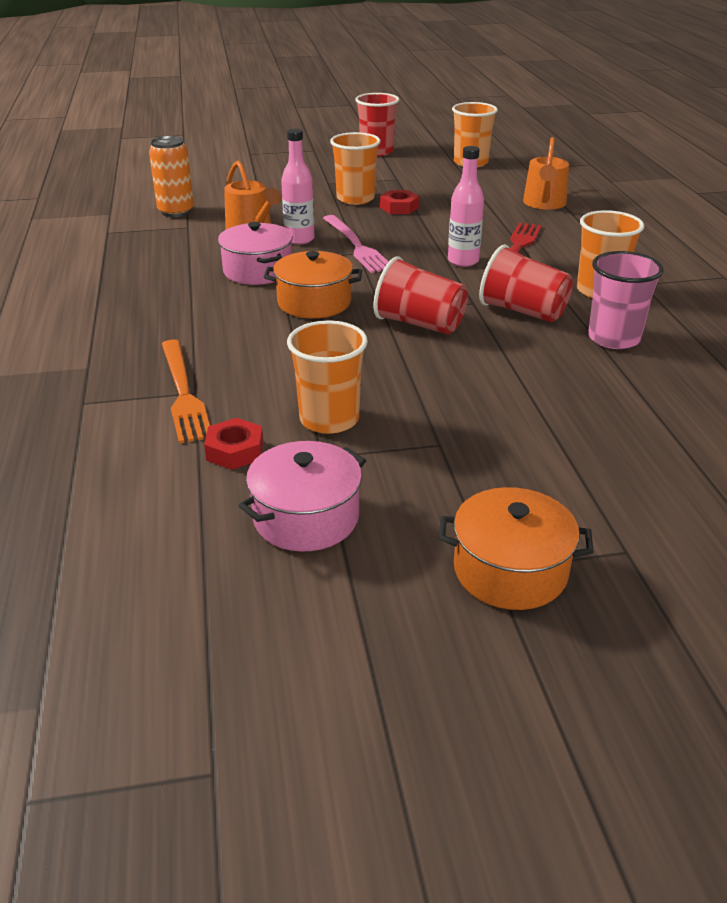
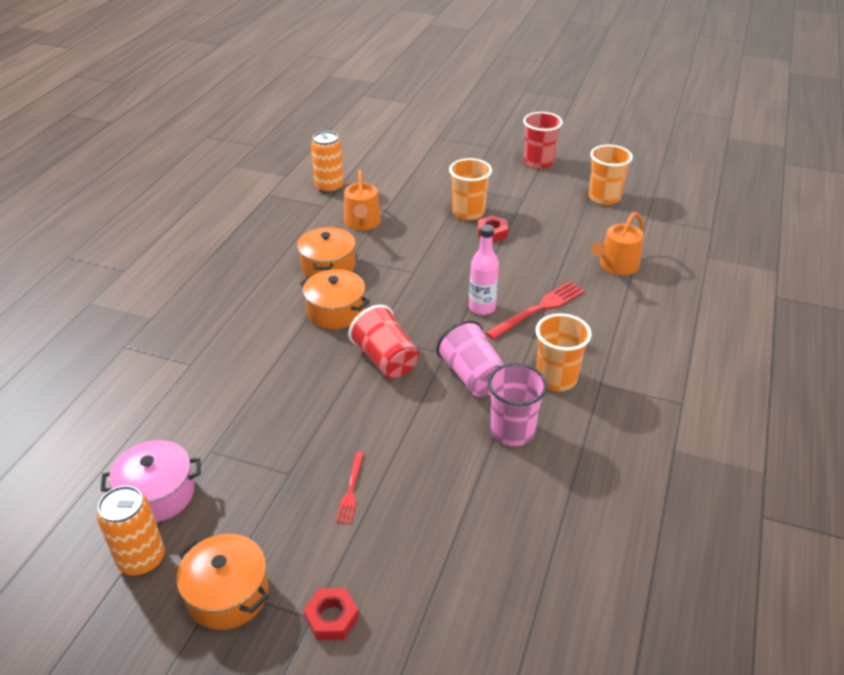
camera: 30 degrees right, 5 degrees up
orange fork [162,340,210,444] -> none
red nut [204,418,263,470] -> red nut moved to [303,588,359,640]
pink pot [218,222,293,285] -> orange pot [297,227,356,277]
pink bottle [281,129,314,245] -> none
orange cup [287,320,368,434] -> none
pink fork [323,215,388,273] -> none
red cup [479,245,573,322] -> pink cup [436,320,504,397]
none -> orange can [97,486,165,576]
none -> red fork [336,451,364,524]

